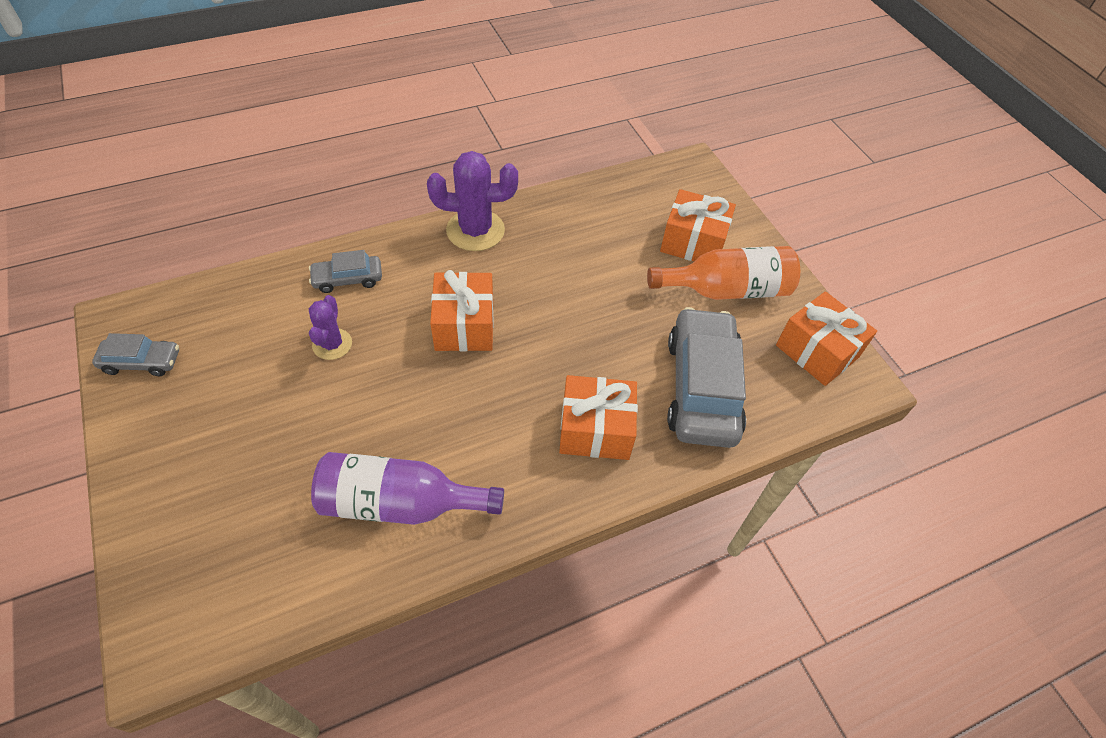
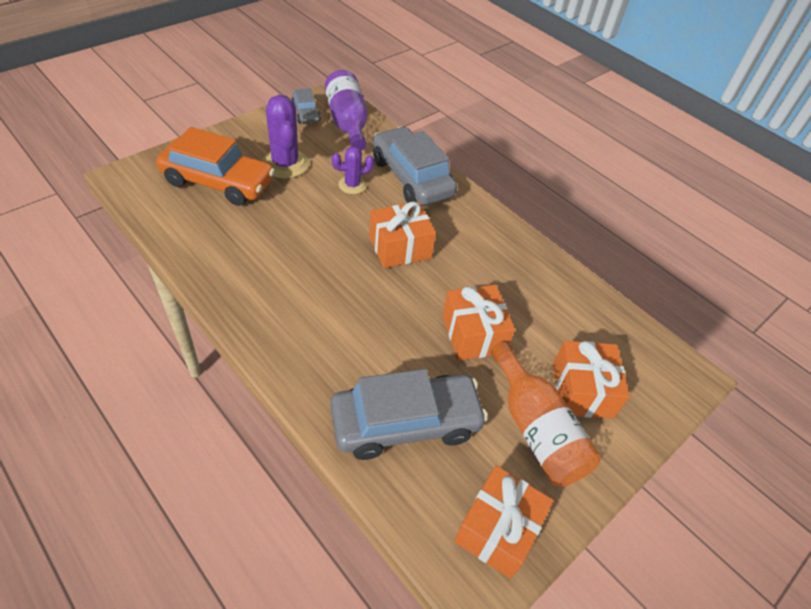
camera: 70 degrees right, 5 degrees down
grey car [309,250,382,293] -> grey car [373,127,457,206], size x2.02
purple bottle [311,452,504,525] -> purple bottle moved to [325,70,368,151]
purple cactus [427,151,518,251] -> purple cactus moved to [262,95,309,178]
orange gift [559,375,638,460] -> orange gift moved to [442,285,515,361]
none -> orange car [156,127,275,206]

